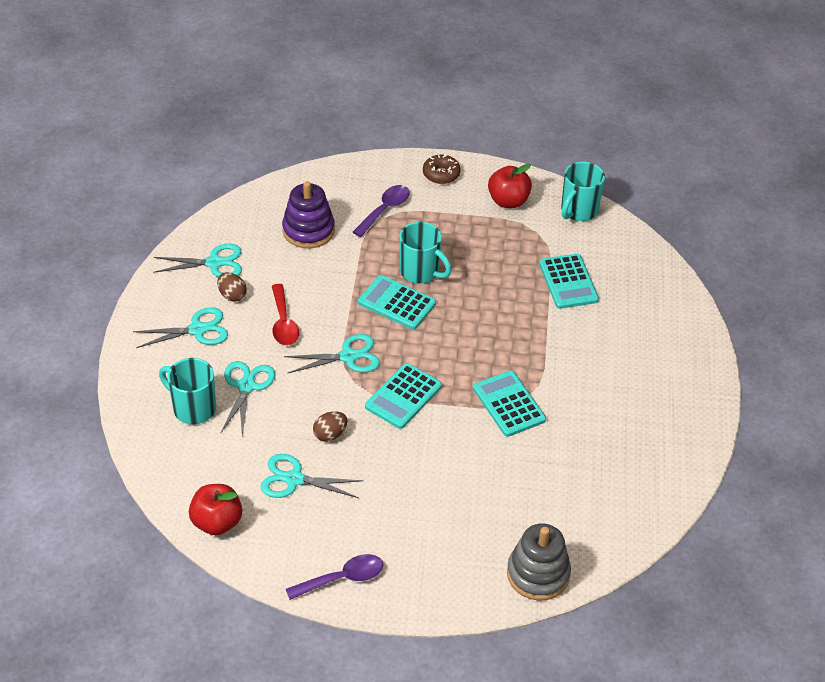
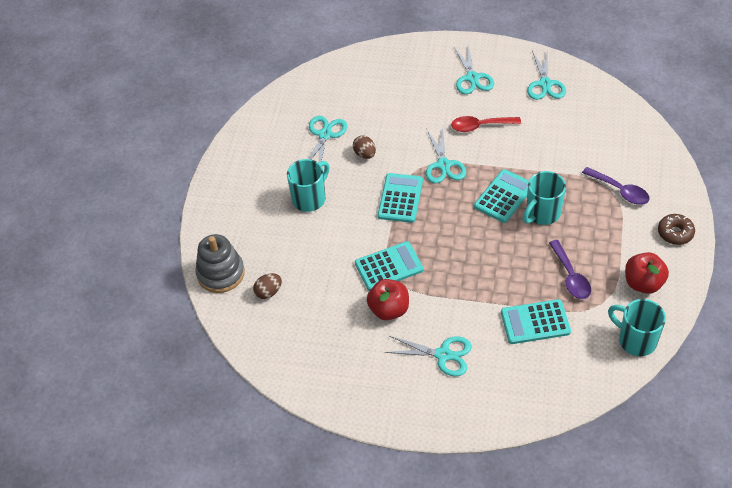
camera: 100 degrees right, 5 degrees up
turquoise mug [159,358,216,424] -> turquoise mug moved to [287,159,330,212]
red apple [189,484,242,535] -> red apple moved to [367,279,409,320]
brown egg [217,272,247,302] -> brown egg moved to [253,273,282,299]
turquoise scissors [221,361,275,435] -> turquoise scissors moved to [385,336,472,376]
purple stacking toy [282,181,335,248] -> none
purple spoon [286,554,383,600] -> purple spoon moved to [549,240,591,299]
turquoise calculator [365,363,442,429] -> turquoise calculator turned 60 degrees clockwise [378,173,423,223]

